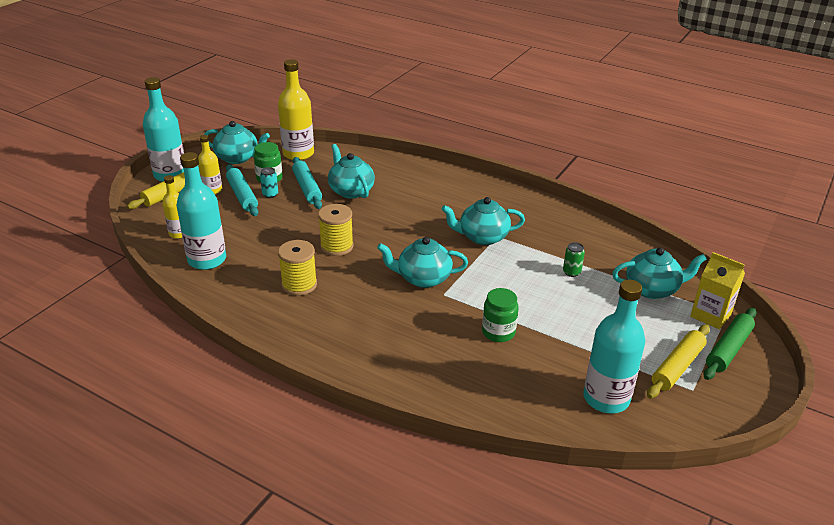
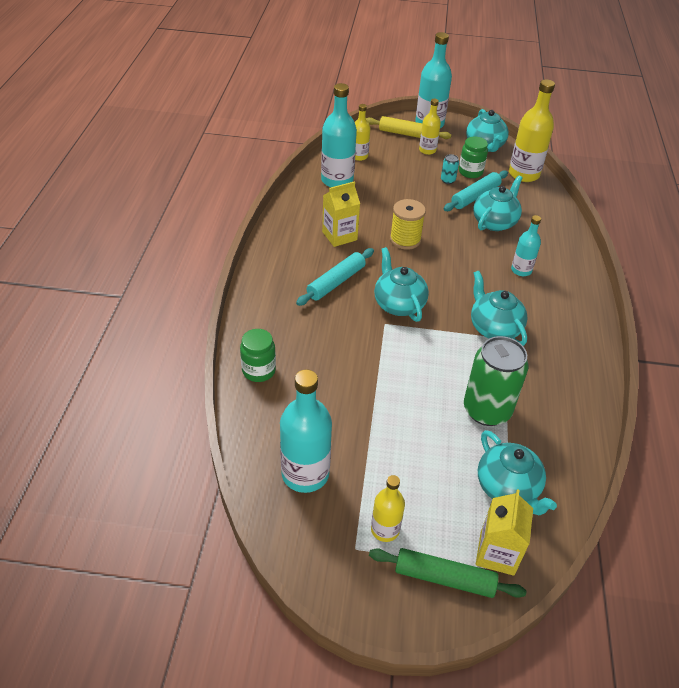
camera: 65 degrees right, 10 degrees up
turquoise rolling pin [226,164,258,216] -> turquoise rolling pin moved to [296,248,374,306]
yellow spool [278,240,317,296] -> yellow carton [322,181,360,247]
green jar [482,288,519,342] -> green jar moved to [240,329,276,382]
green can [563,242,585,277] -> green can [464,336,529,426], size x2.38
yellow rolling pin [647,324,710,398] -> yellow bottle [371,475,405,542]
none -> turquoise bottle [511,215,541,276]

